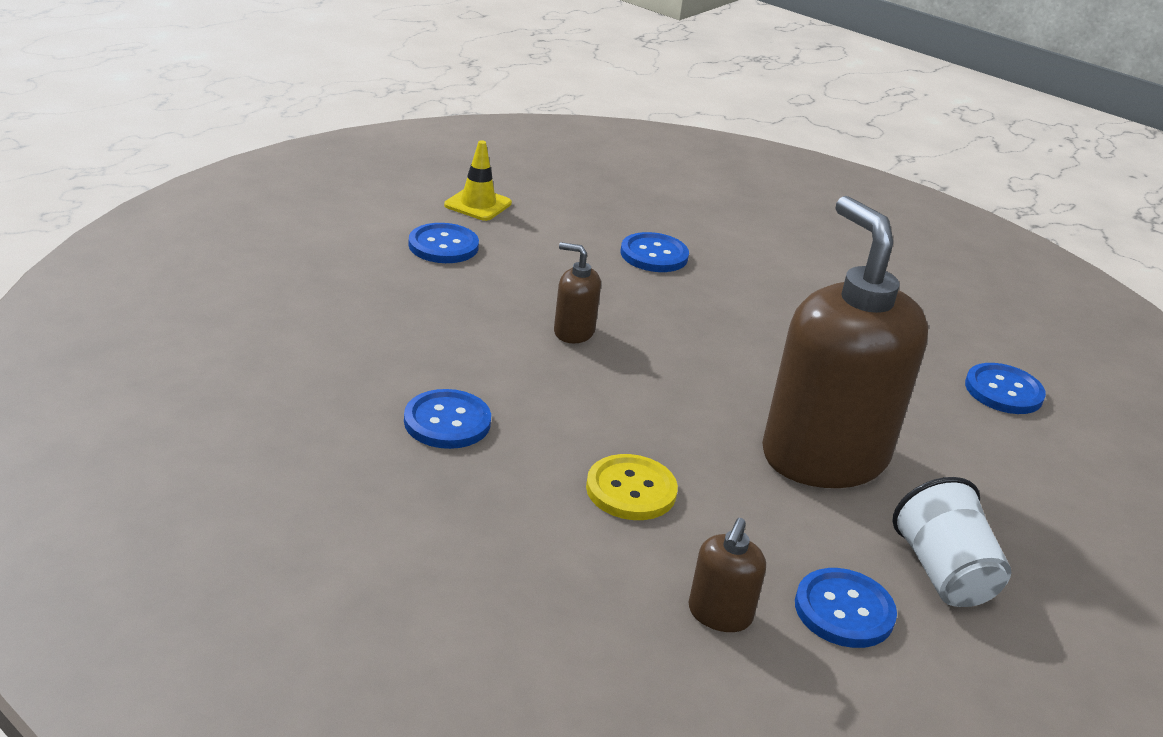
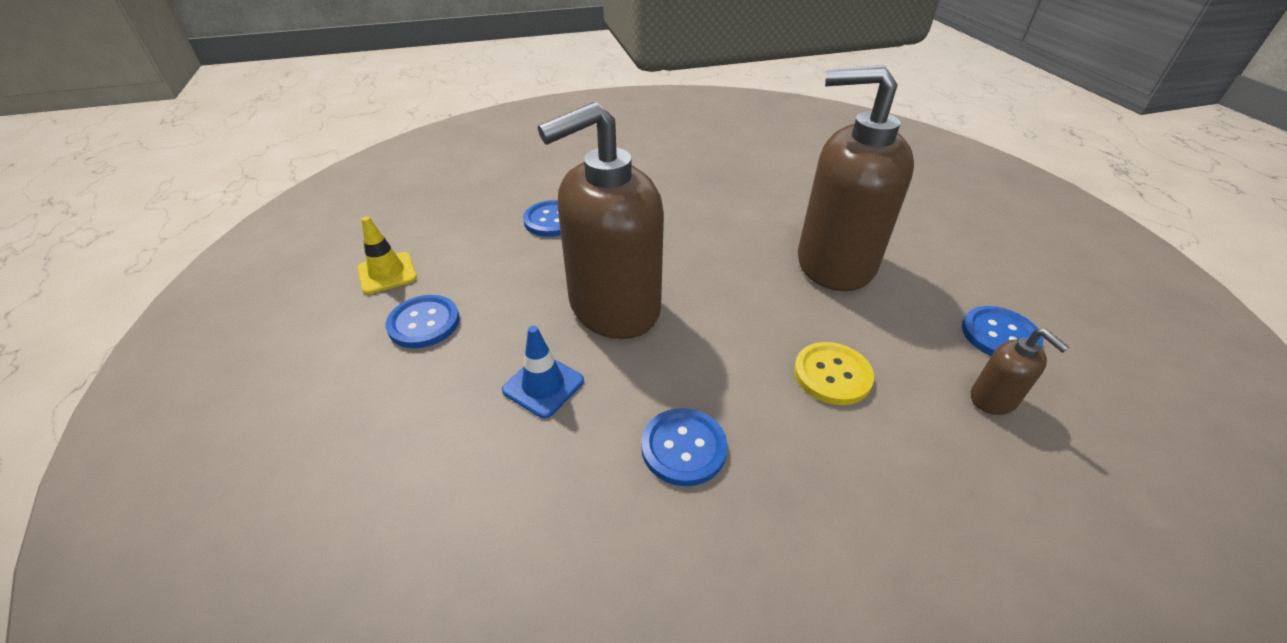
camera: 50 degrees left, 10 degrees up
brown soap dispenser [554,242,601,343] -> brown soap dispenser [538,102,664,339], size x2.44
white cup [892,477,1012,607] -> none
blue button [965,363,1046,414] -> none
none -> blue traffic cone [502,326,584,418]

